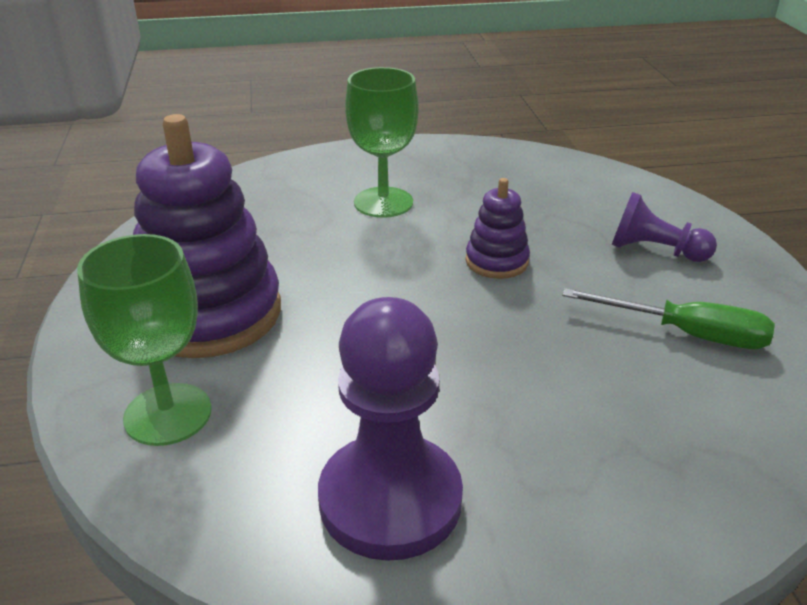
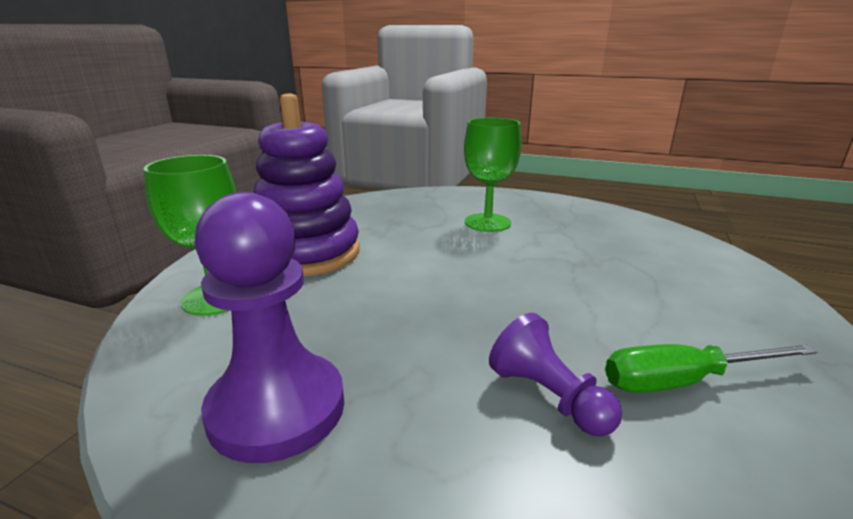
camera: 30 degrees right, 10 degrees down
purple stacking toy [466,178,530,279] -> none
green screwdriver [562,288,775,349] -> green screwdriver turned 120 degrees clockwise [605,344,817,393]
purple pawn [612,192,717,262] -> purple pawn moved to [489,313,622,437]

